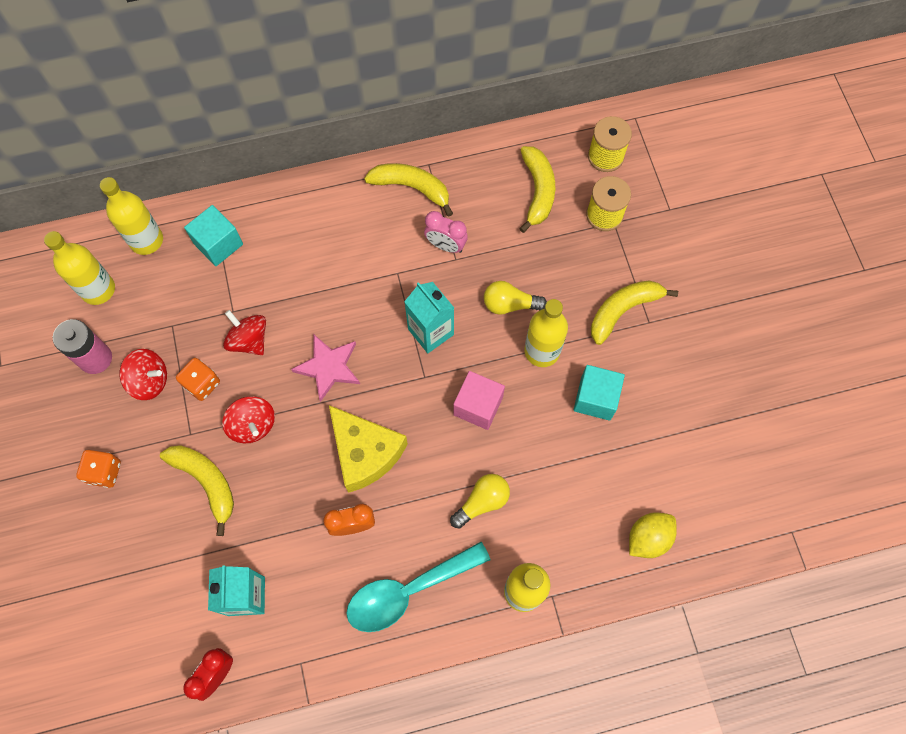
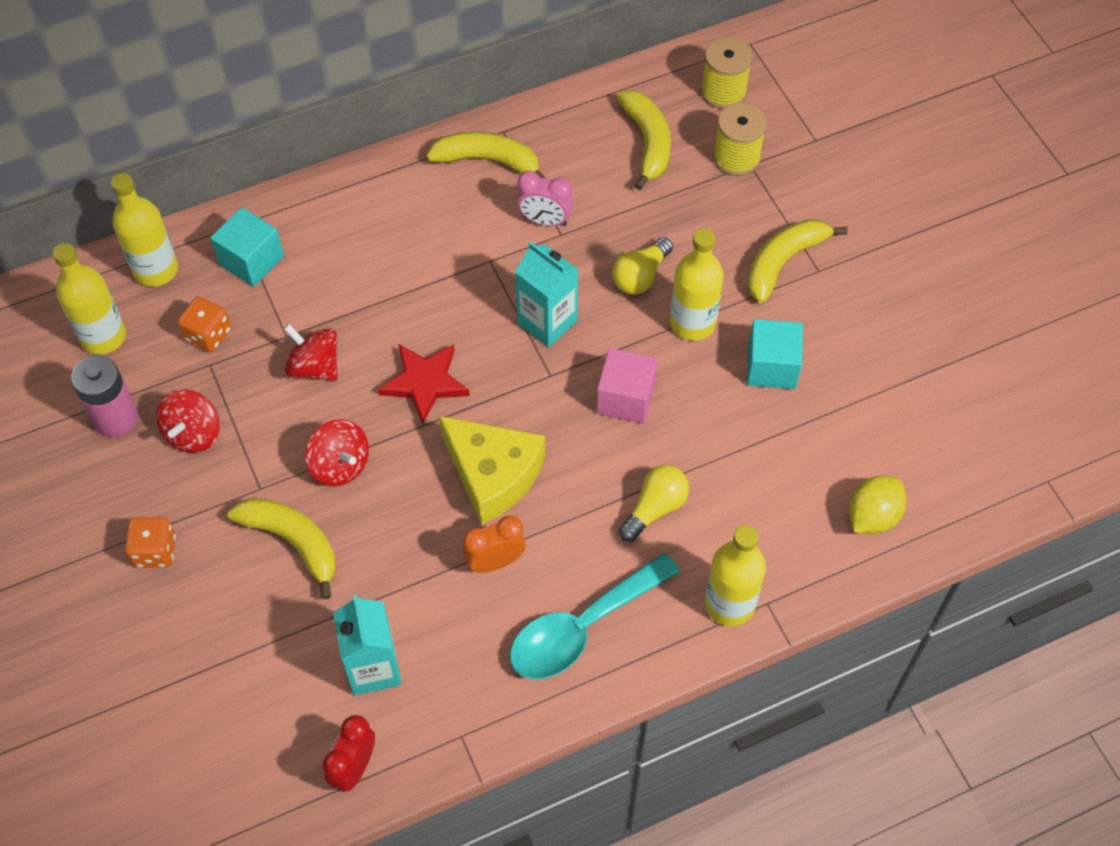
camera: 10 degrees left, 10 degrees down
red spinning top [120,349,167,400] -> red spinning top turned 105 degrees clockwise [156,389,220,453]
orange dice [176,358,220,401] -> orange dice moved to [178,296,231,352]
pink star [291,335,360,402] -> red star [378,344,470,424]
yellow light bulb [484,281,547,315] -> yellow light bulb turned 45 degrees counterclockwise [612,237,673,294]

